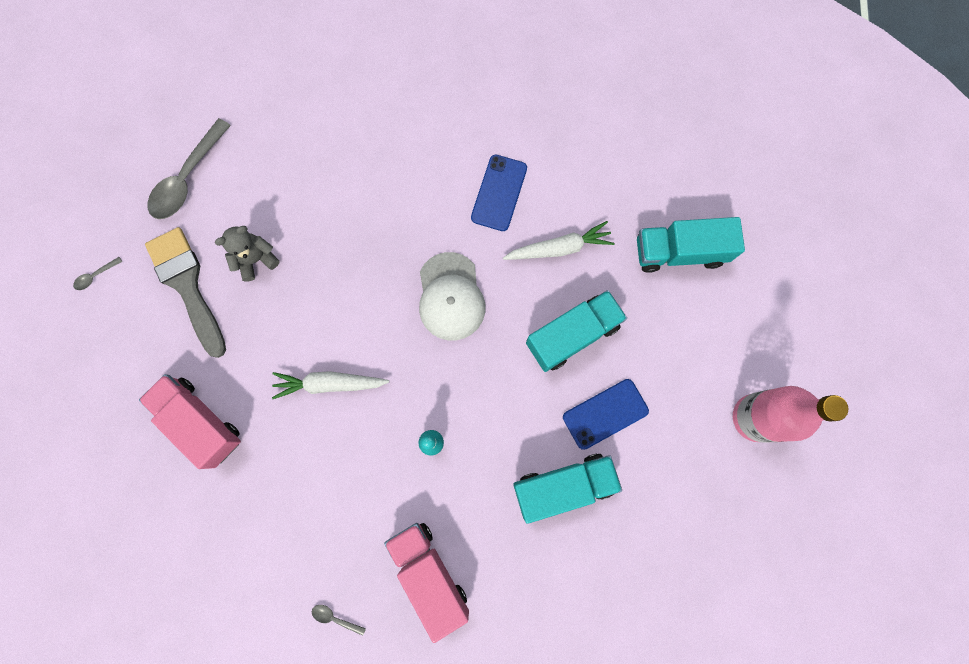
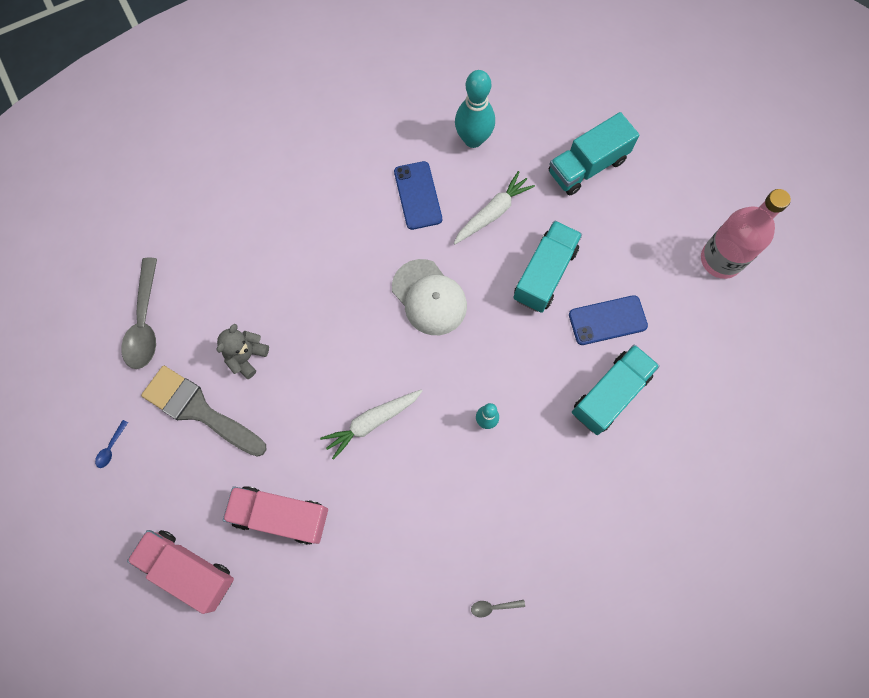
camera: 30 degrees left, 5 degrees down
grey spoon [73,257,122,290] -> blue spoon [95,420,128,468]
pink truck [384,523,469,643] -> pink truck moved to [127,530,234,614]
blue phone [563,379,649,450] -> blue phone turned 45 degrees clockwise [569,295,648,345]
none -> turquoise bowling pin [455,70,495,148]

